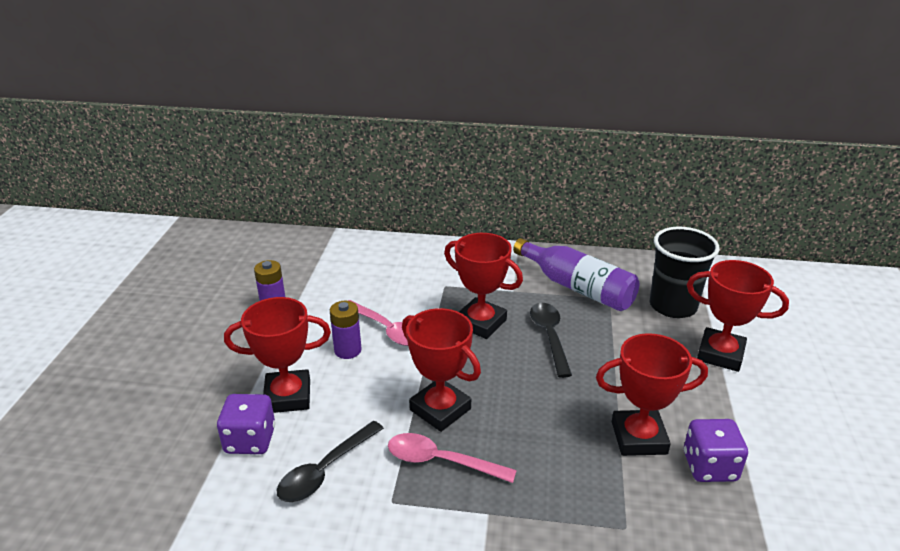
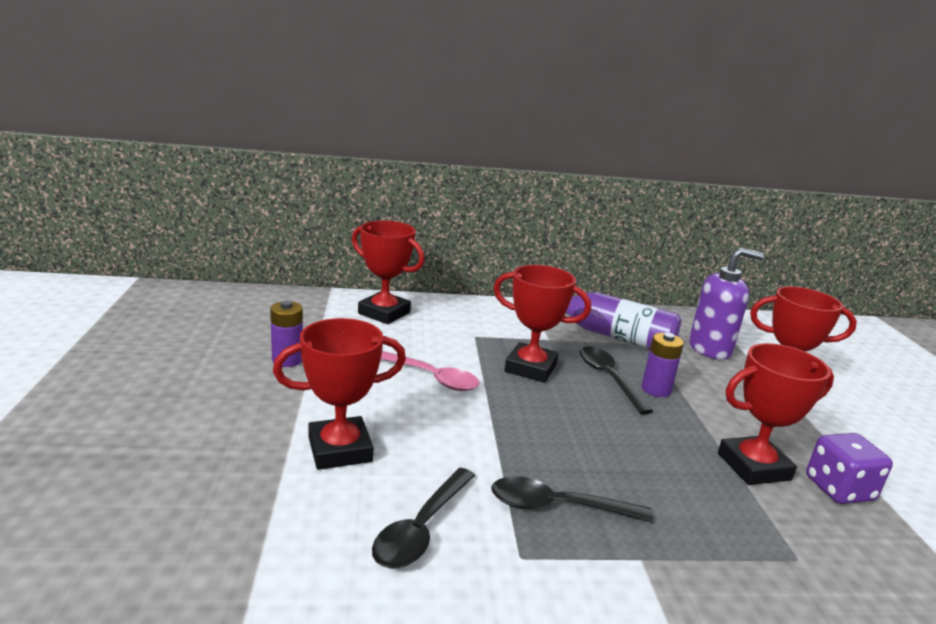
camera: 15 degrees left, 10 degrees down
purple dice [217,394,275,454] -> none
purple battery [330,301,362,359] -> purple battery moved to [641,333,684,397]
pink spoon [388,433,517,483] -> black spoon [491,476,653,522]
red trophy [402,308,481,432] -> red trophy moved to [352,220,425,324]
black cup [650,227,720,318] -> purple soap dispenser [689,248,764,359]

